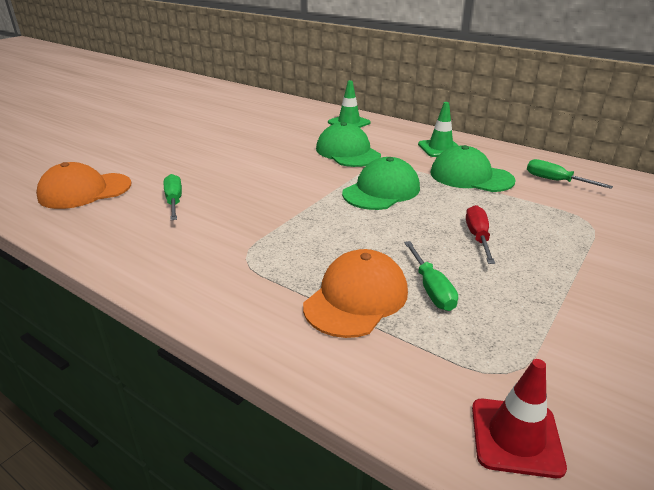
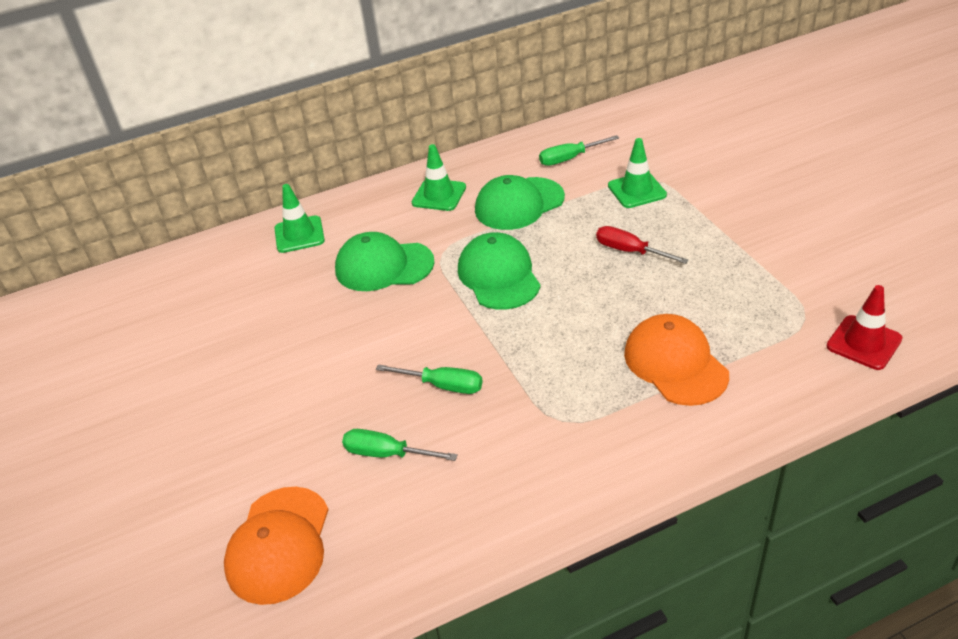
camera: 55 degrees left, 10 degrees up
green screwdriver [404,241,458,311] -> green screwdriver moved to [376,364,483,394]
none -> green traffic cone [608,138,667,208]

